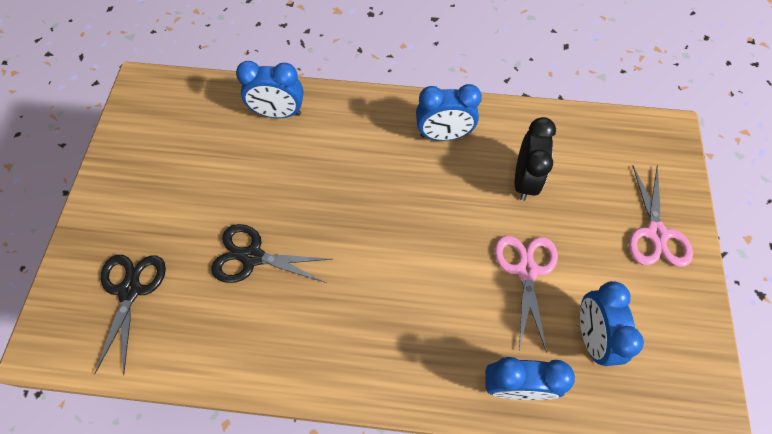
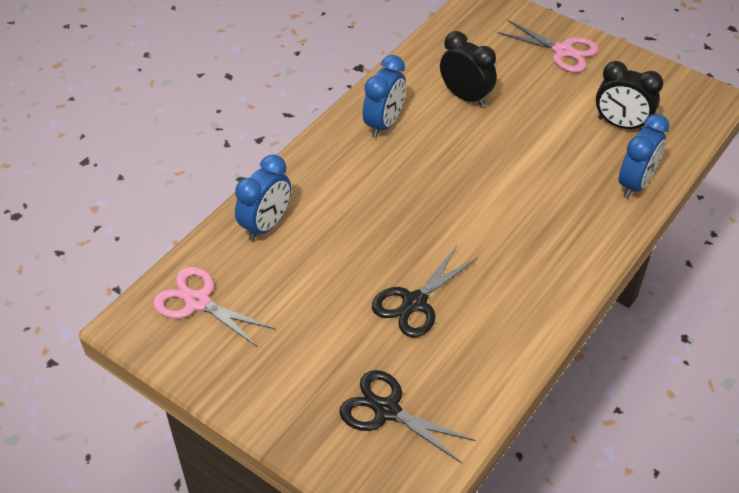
camera: 60 degrees left, 15 degrees down
pink scissors [495,236,558,353] -> pink scissors moved to [153,267,275,347]
blue clock [580,281,644,366] -> black clock [596,61,663,130]

